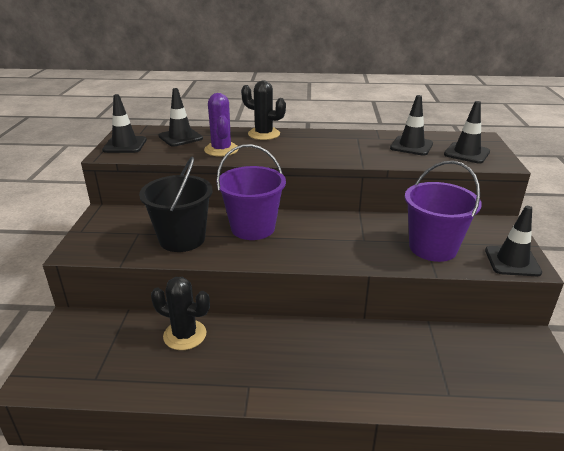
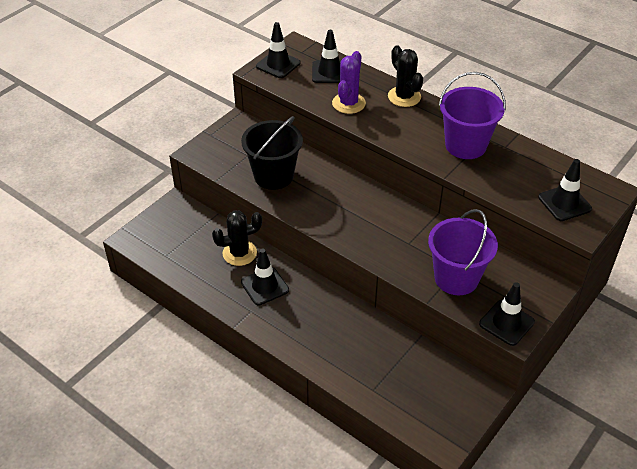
camera: 35 degrees right, 15 degrees up
black cactus [151,277,210,350] -> black cactus turned 75 degrees counterclockwise [212,210,262,266]
purple bucket [217,144,286,240] -> purple bucket moved to [439,72,506,159]
black traffic cone [390,95,433,155] -> black traffic cone moved to [241,249,289,305]

